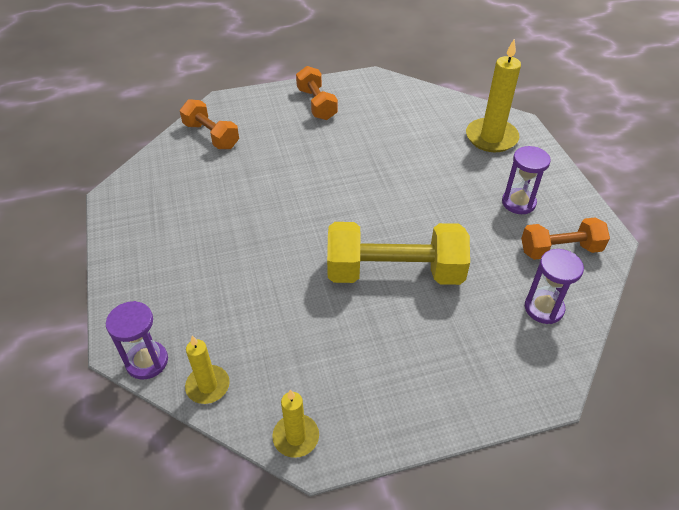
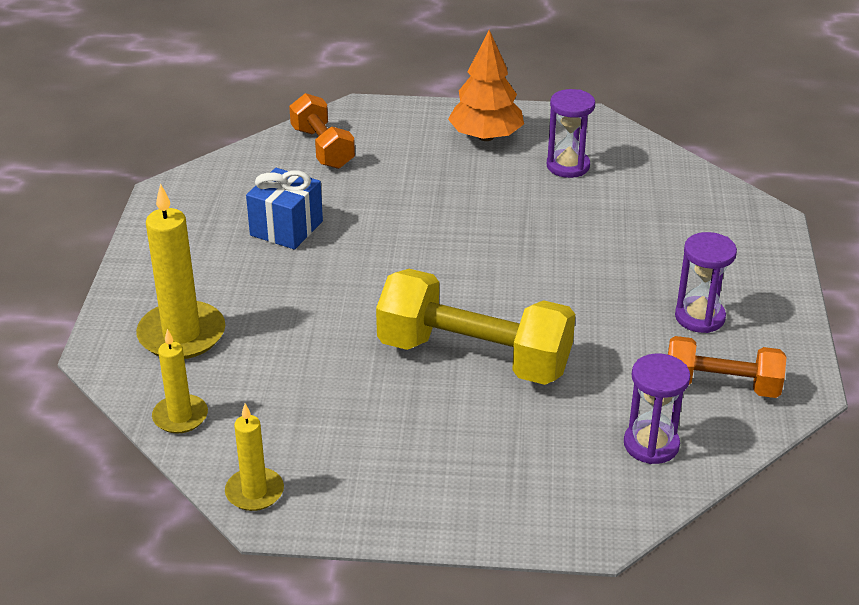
camera: 20 degrees right, 10 degrees down
purple hourglass [106,301,168,380] -> purple hourglass moved to [547,89,595,178]
orange dumbbell [296,66,338,120] -> orange tree [448,30,524,141]
yellow candle [466,39,521,152] -> yellow candle moved to [136,183,225,359]
none -> blue gift [246,168,323,250]

